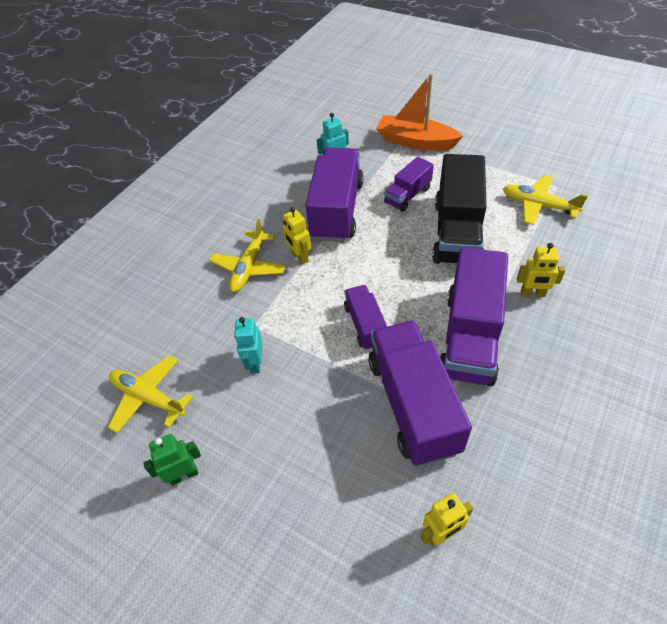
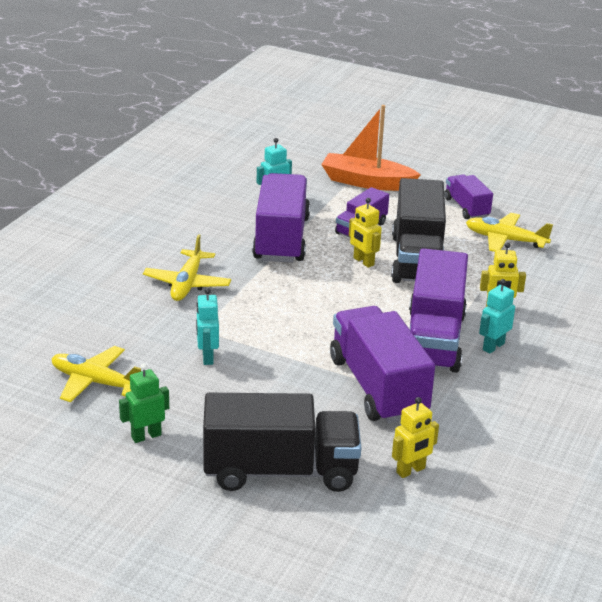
camera: 10 degrees left, 20 degrees down
yellow robot [282,207,311,265] -> yellow robot moved to [349,198,382,268]
purple truck [344,285,387,350] -> purple truck moved to [444,174,493,219]
none -> black truck [203,393,361,492]
none -> turquoise robot [479,279,515,353]

